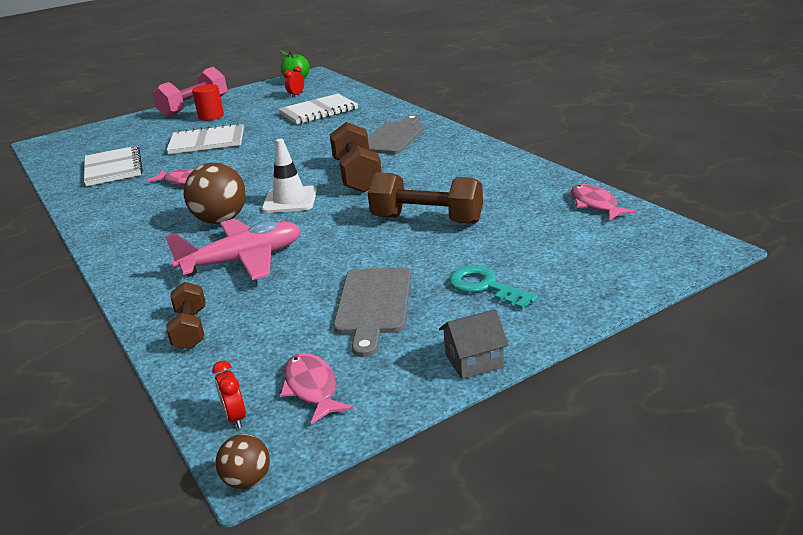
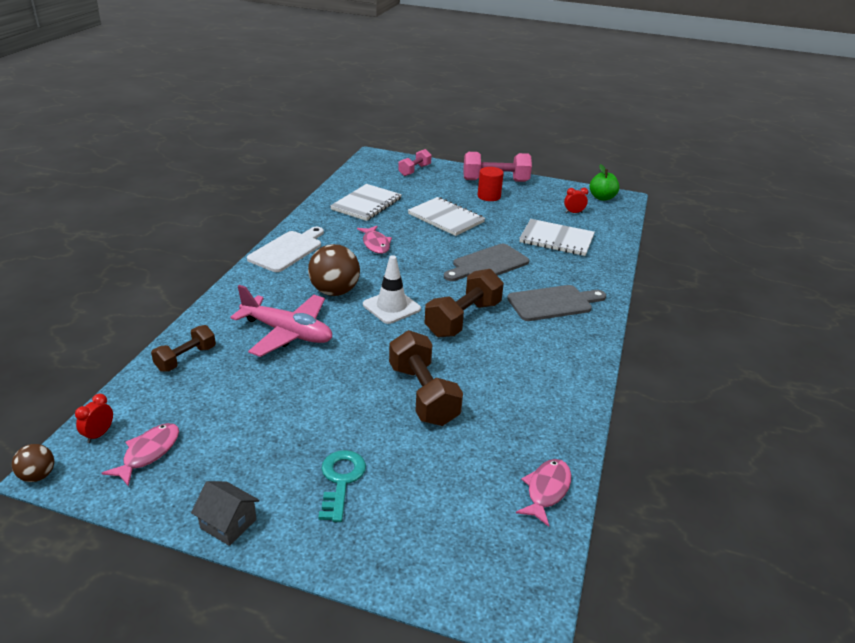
camera: 45 degrees right, 5 degrees up
grey cutting board [333,267,411,357] -> grey cutting board moved to [444,244,529,281]
none -> white cutting board [247,227,324,272]
none -> pink dumbbell [398,149,432,176]

